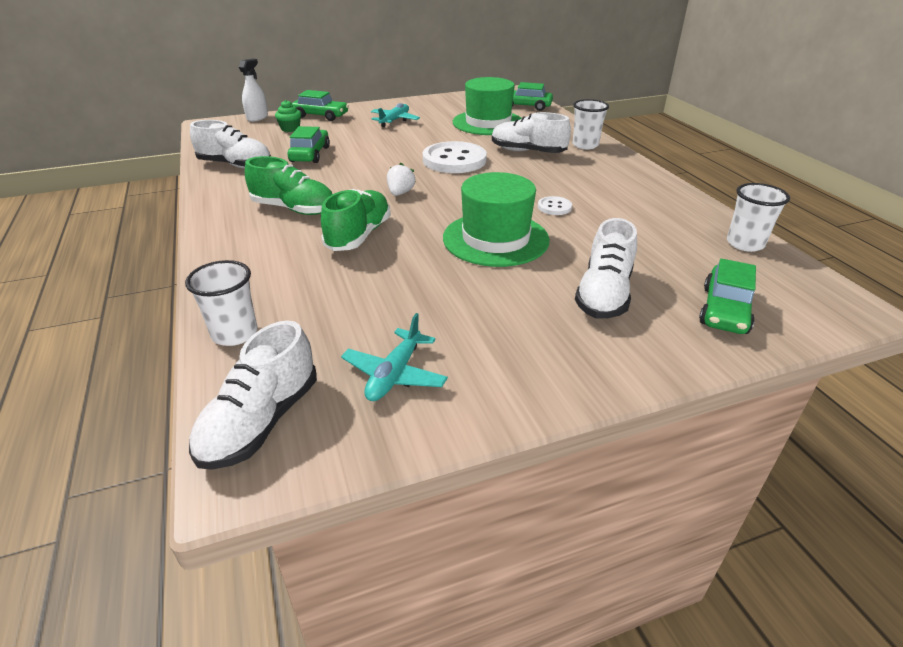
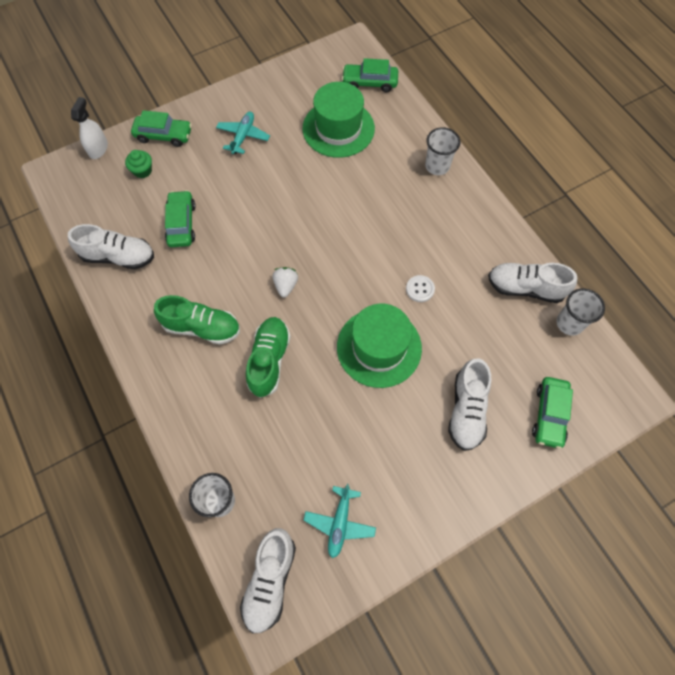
camera: 10 degrees left, 30 degrees up
white button [423,141,487,173] -> none
white shoe [492,112,571,153] -> white shoe moved to [488,263,577,303]

